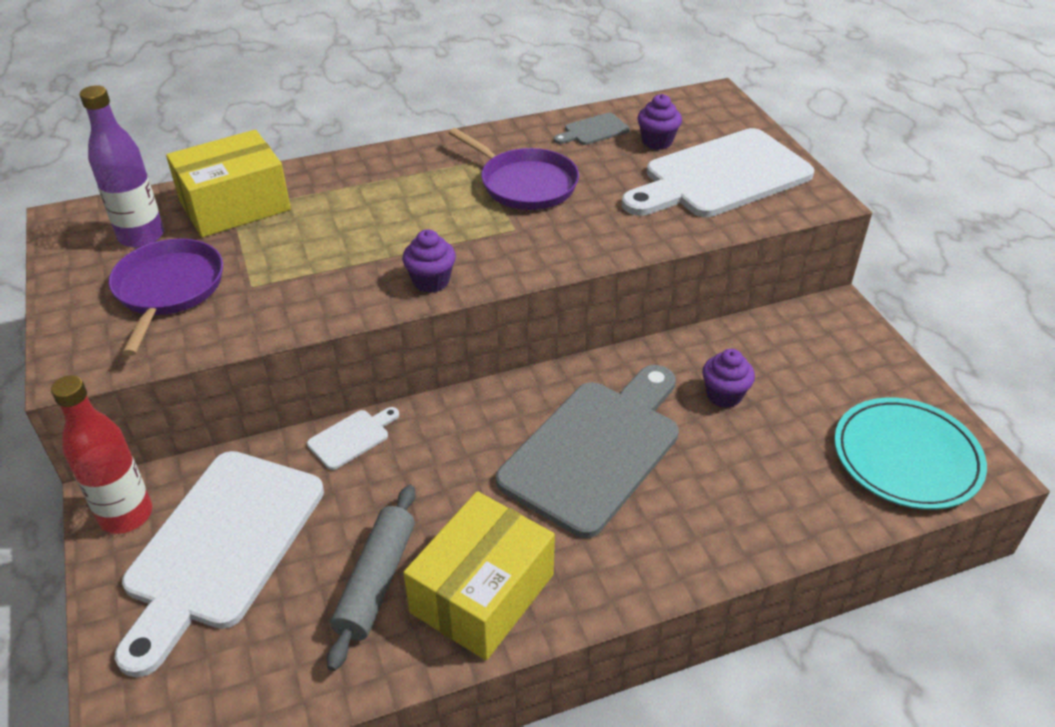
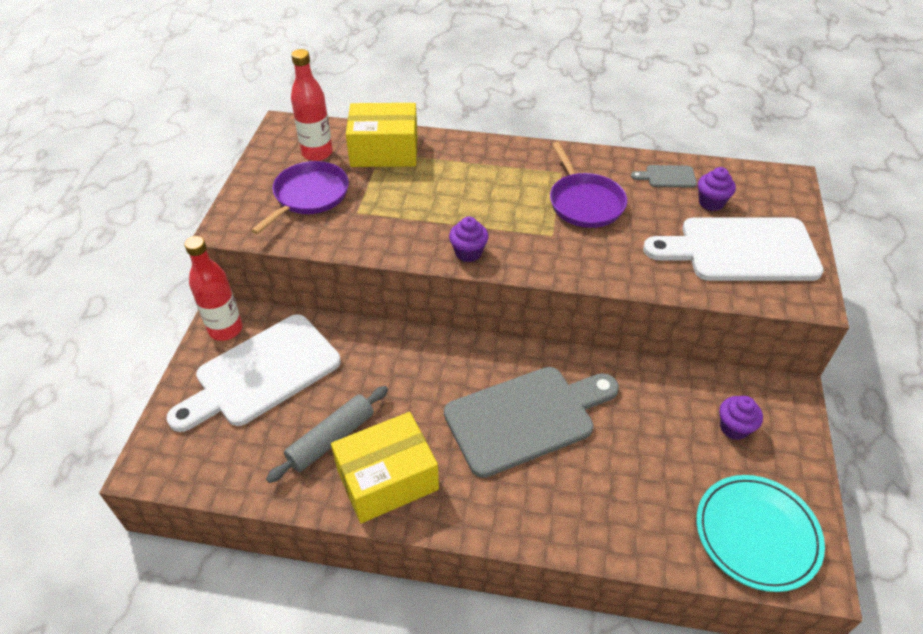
camera: 30 degrees right, 5 degrees up
purple bottle [80,86,164,248] -> red bottle [291,49,333,161]
white cutting board [307,407,399,470] -> none
purple cupcake [702,349,755,408] -> purple cupcake moved to [719,396,763,440]

